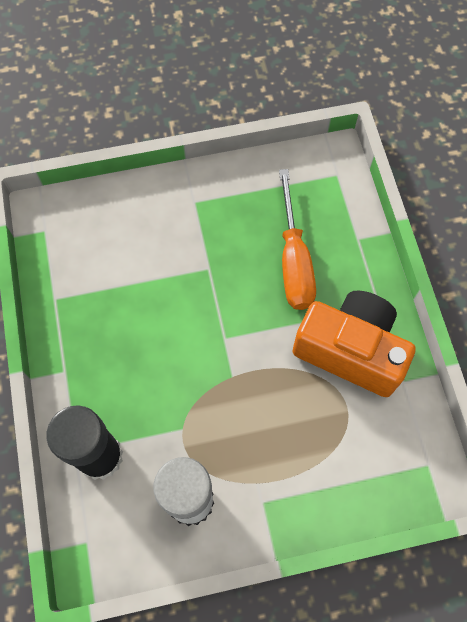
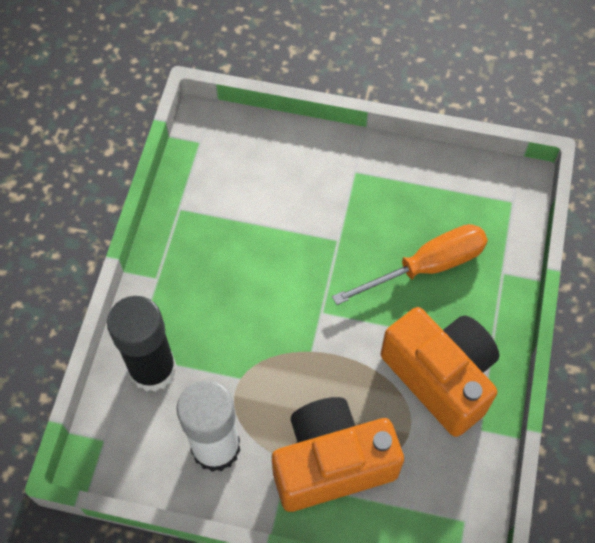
camera: 25 degrees right, 5 degrees down
orange screwdriver [279,169,316,310] -> orange screwdriver turned 135 degrees counterclockwise [332,224,488,305]
none -> orange camera [272,397,404,512]

